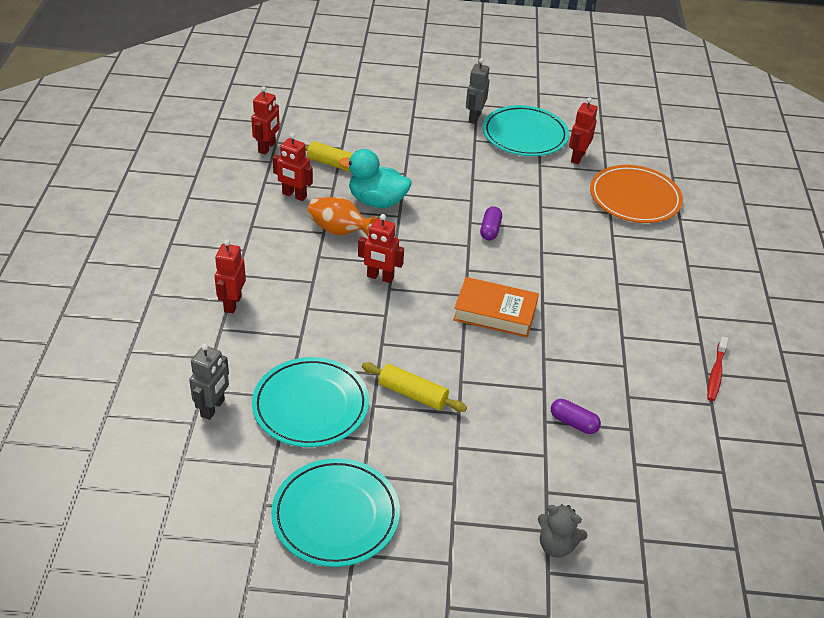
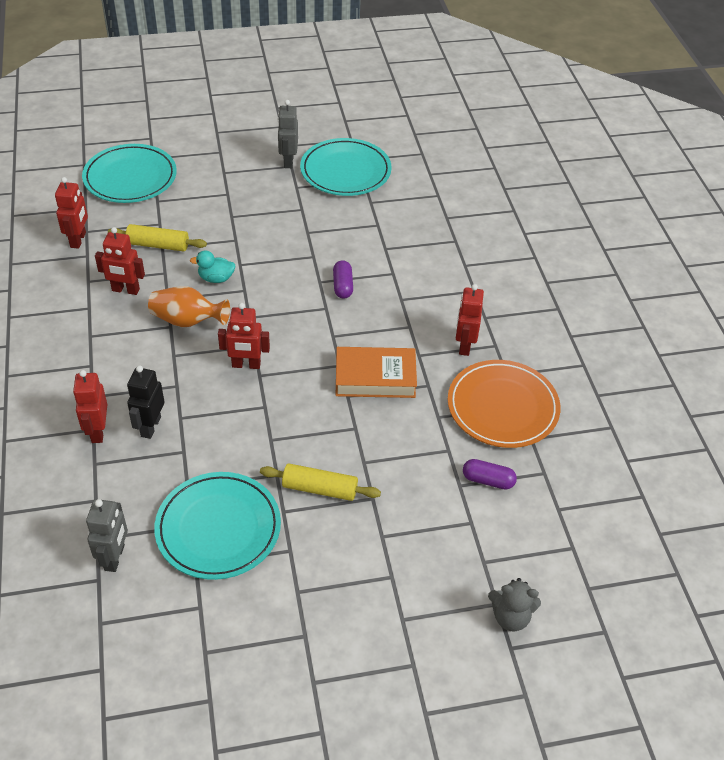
camera: 15 degrees left, 5 degrees up
turquoise plate [271,458,400,567] -> turquoise plate moved to [82,144,177,203]
turquoise duck [339,149,411,208] -> turquoise duck [190,251,235,283], size x0.56
red robot [569,98,598,164] -> red robot moved to [456,284,484,356]
orange plate [590,165,683,223] -> orange plate moved to [448,360,561,448]
red toothbrush [707,336,728,401] -> none
none -> black robot [127,365,164,439]

